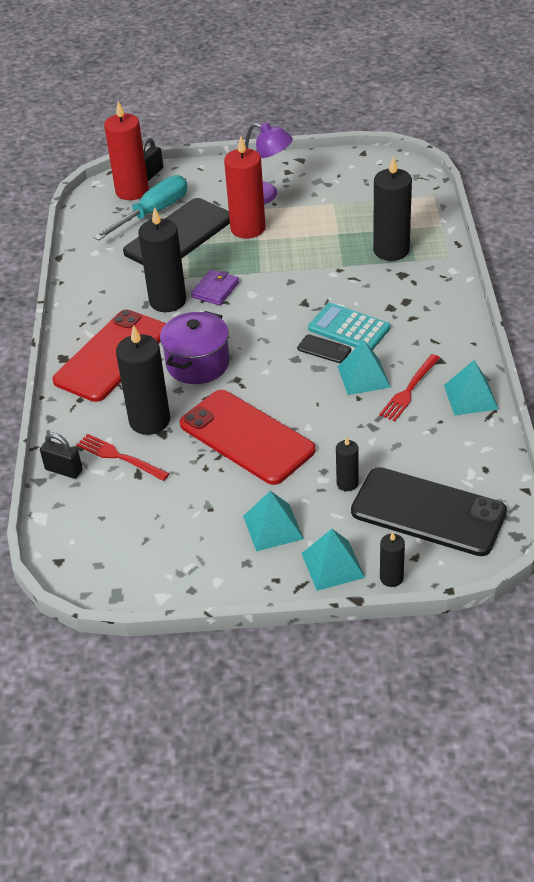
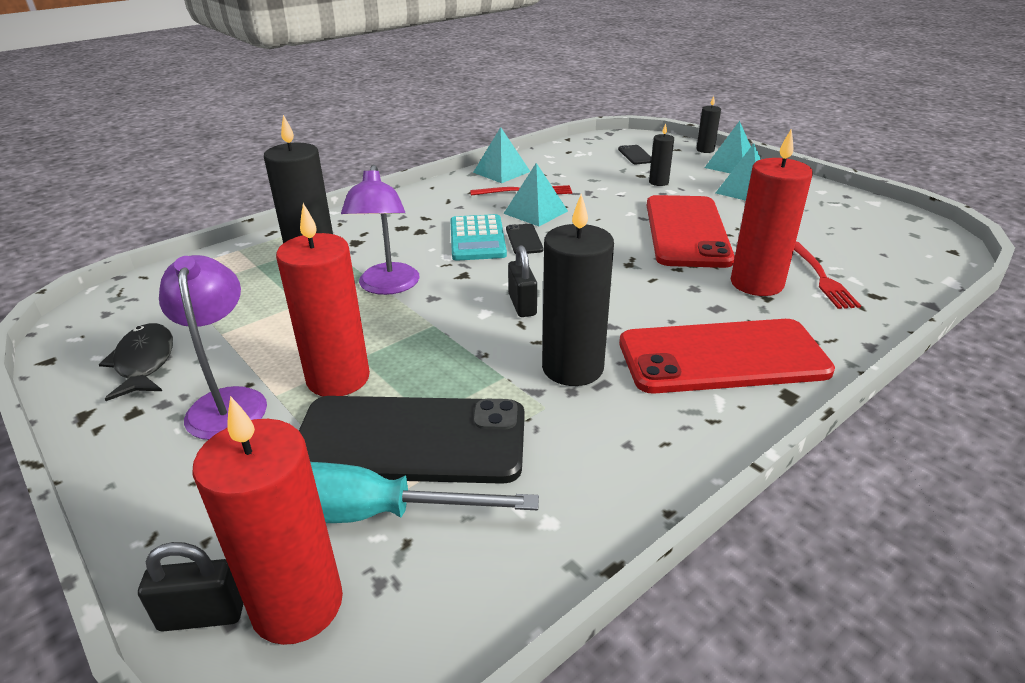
camera: 130 degrees left, 10 degrees down
black padlock [40,432,83,479] -> black padlock moved to [508,245,537,317]
black candle [116,325,170,435] -> red candle [731,128,813,296]
purple pot [160,311,230,384] -> none
purple wallet [191,270,239,305] -> none
black phone [351,467,507,556] -> black phone [618,145,652,164], size x0.40
none -> black fish [99,323,173,401]
none -> purple lamp [341,165,420,295]

